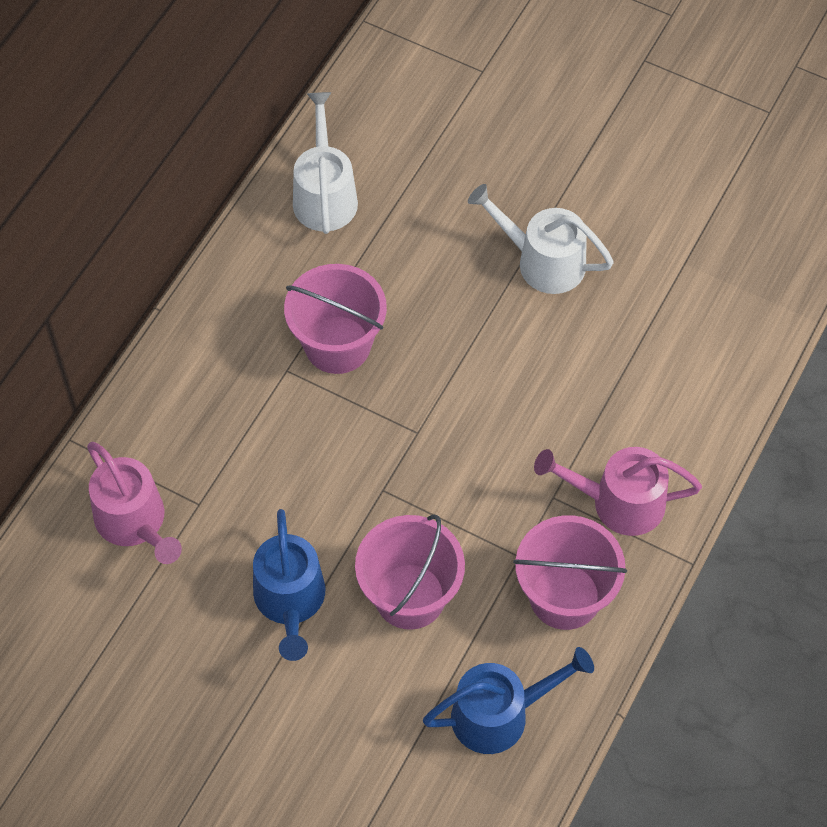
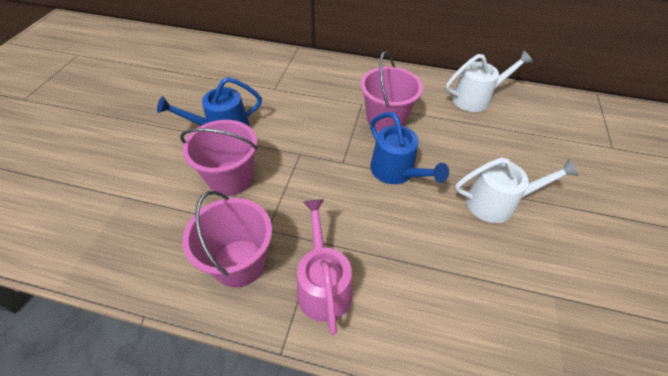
camera: 75 degrees right, 10 degrees down
pink watering can [87,442,182,564] -> none
blue watering can [423,647,594,754] -> blue watering can moved to [370,112,449,184]
white watering can [468,184,614,294] -> white watering can turned 75 degrees clockwise [455,158,579,223]

